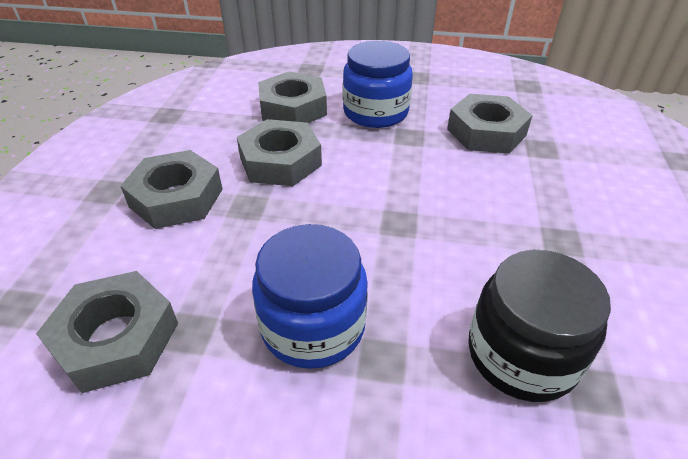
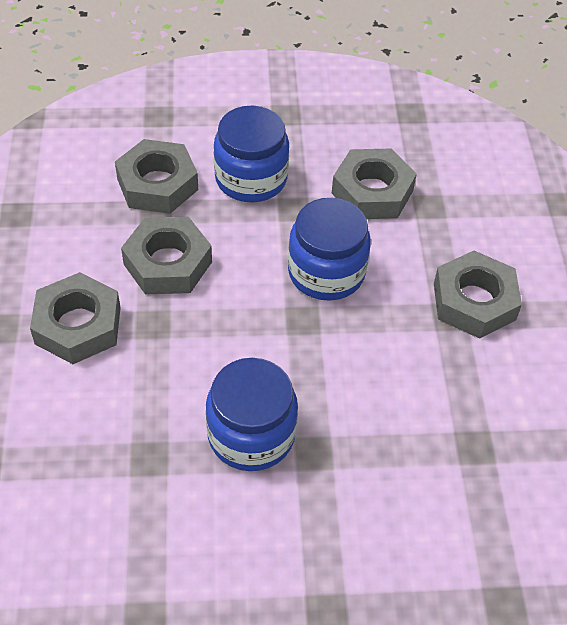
camera: 15 degrees left, 10 degrees up
grey nut [36,271,178,393] -> grey nut moved to [434,251,522,339]
black jar [468,250,611,402] -> none
none -> blue jar [288,198,371,301]

